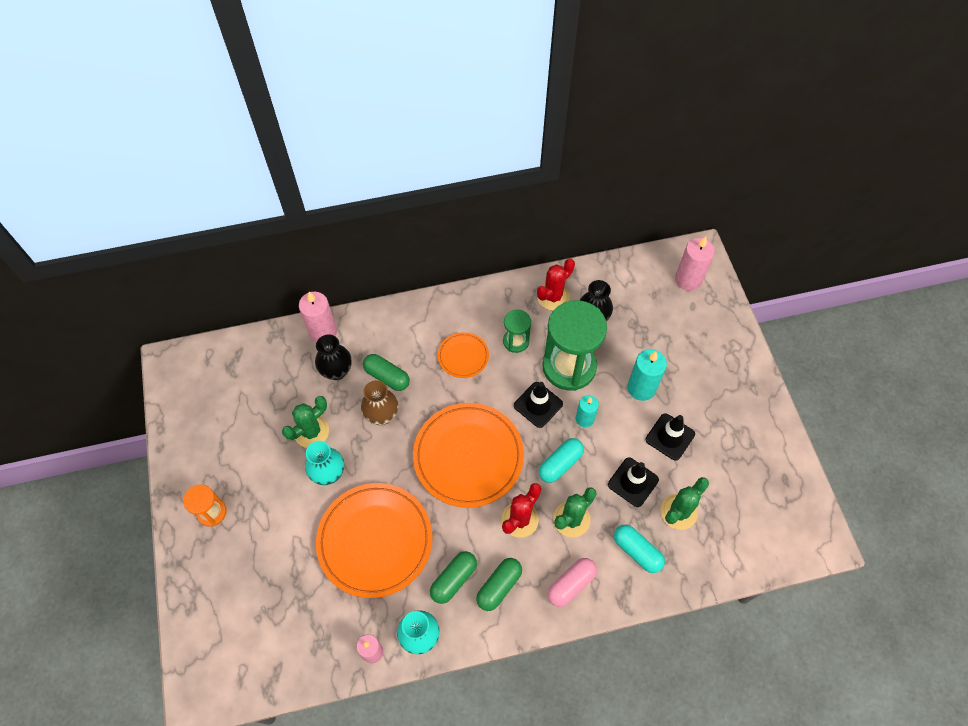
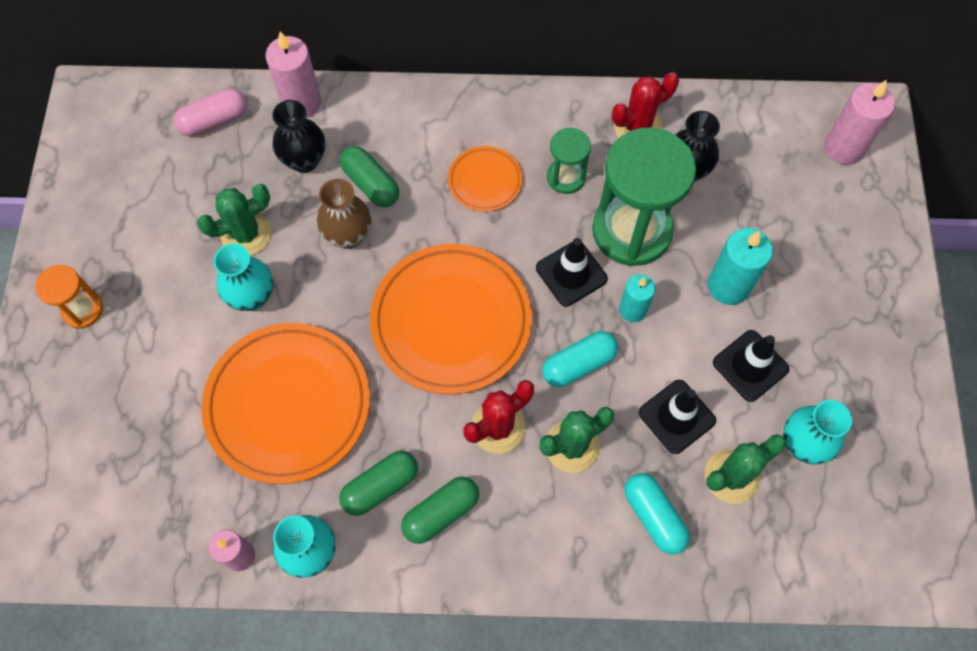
camera: 15 degrees right, 5 degrees up
pink capsule [548,558,597,607] -> pink capsule moved to [174,88,247,136]
none -> turquoise vase [783,400,852,464]

